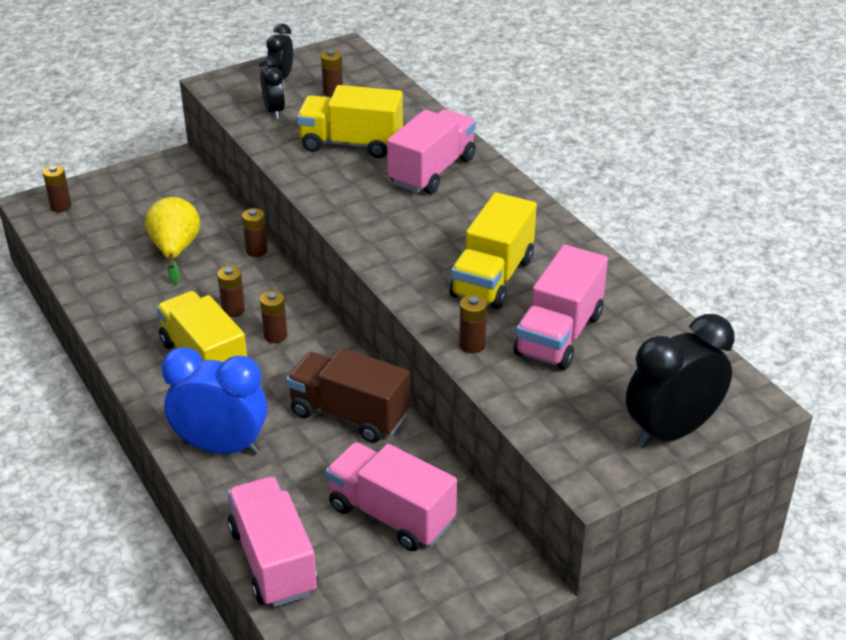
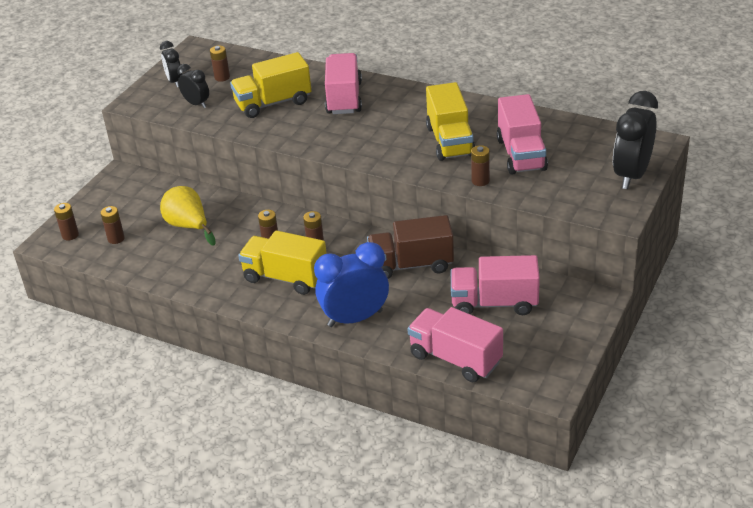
camera: 30 degrees left, 0 degrees up
brown battery [242,208,268,257] -> brown battery moved to [101,206,125,244]

